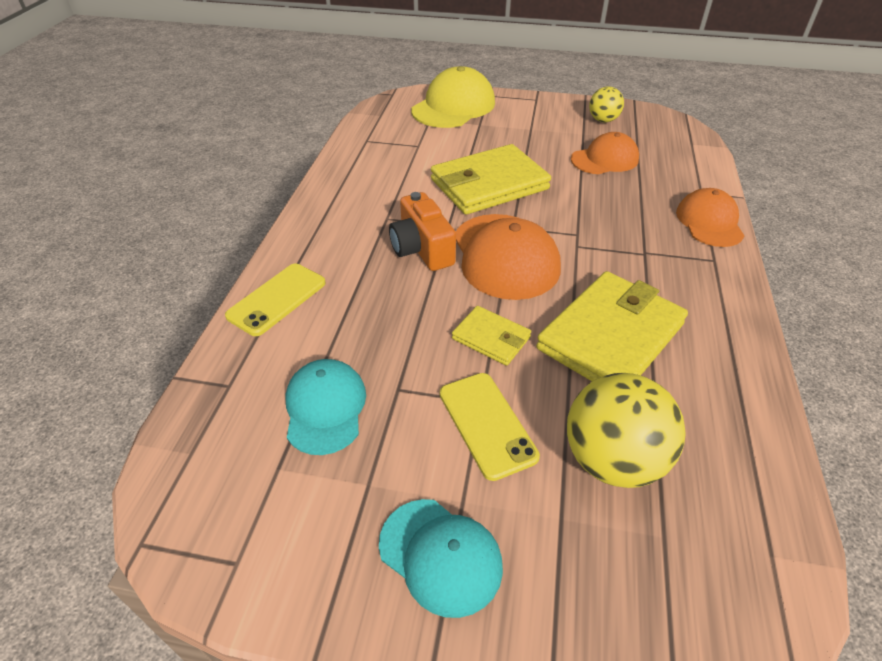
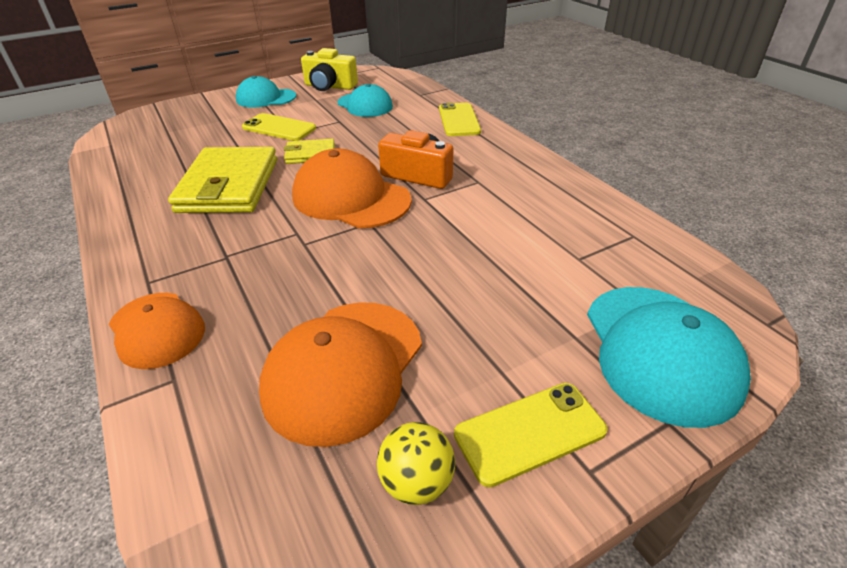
camera: 140 degrees right, 5 degrees down
yellow cap [411,66,495,128] -> turquoise cap [587,287,751,428]
yellow wallet [431,144,551,215] -> none
yellow ball [567,373,686,488] -> none
orange cap [571,132,639,174] -> orange cap [259,302,422,447], size x1.54
none -> yellow camera [301,48,358,91]
none -> yellow phone [454,383,607,487]

